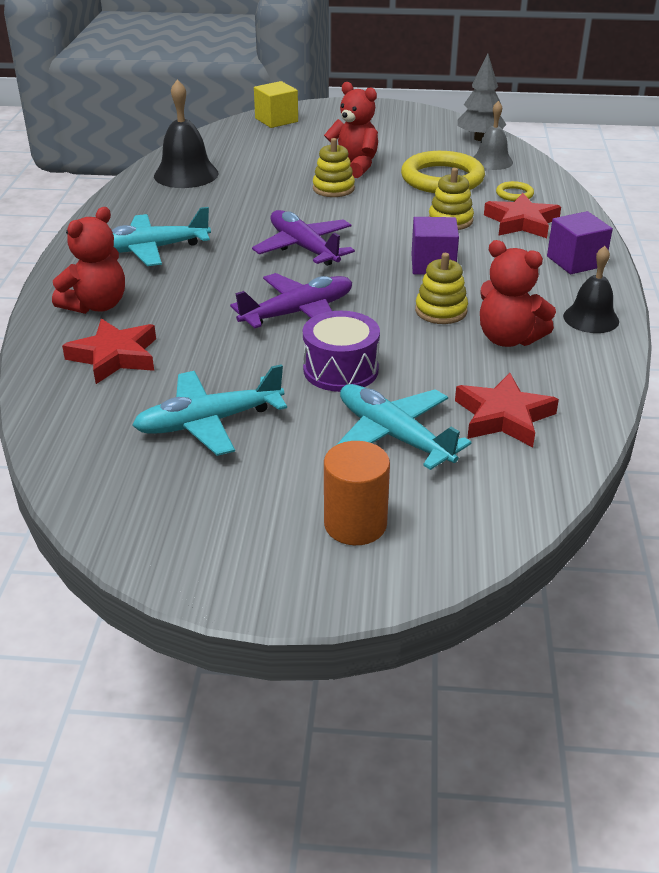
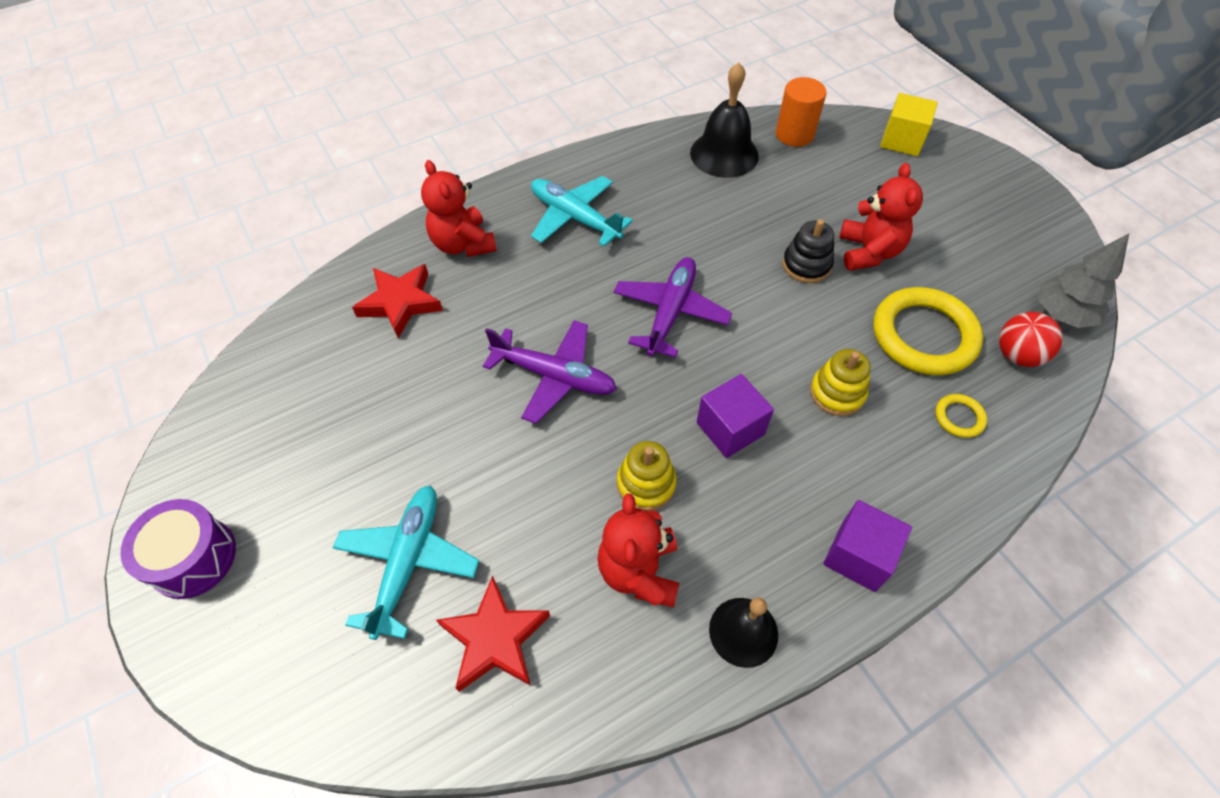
camera: 55 degrees right, 20 degrees up
red teddy bear [52,207,125,314] -> red teddy bear turned 60 degrees clockwise [421,160,497,257]
turquoise plane [132,364,287,456] -> none
purple drum [303,311,380,392] -> purple drum moved to [120,499,236,599]
yellow stacking toy [313,138,355,197] -> black stacking toy [782,219,834,283]
orange cylinder [324,441,390,545] -> orange cylinder moved to [776,77,827,147]
grey bell [474,101,513,170] -> red ball [999,312,1062,367]
red star [484,193,561,238] -> none

